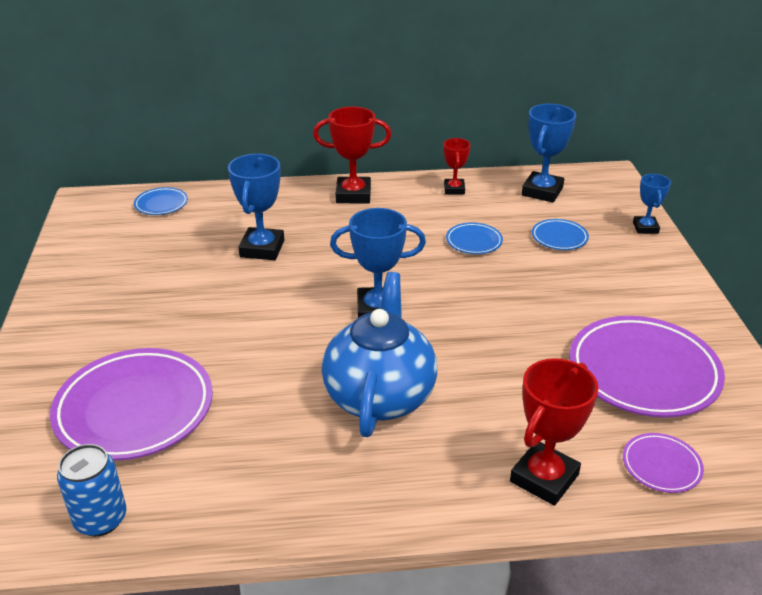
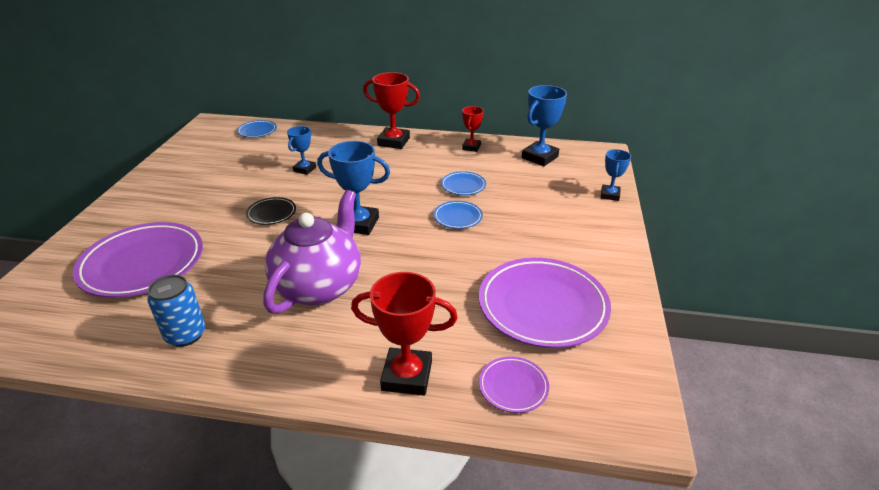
camera: 15 degrees right, 0 degrees up
blue can [57,444,126,536] -> blue can moved to [147,275,205,347]
blue trophy [228,154,284,260] -> blue trophy [287,126,316,175], size x0.60
blue teapot [322,272,437,437] -> purple teapot [263,190,361,314]
red trophy [510,358,599,506] -> red trophy turned 45 degrees clockwise [351,272,458,395]
blue plate [532,219,589,250] -> blue plate moved to [434,201,483,229]
none -> black plate [246,197,296,225]

